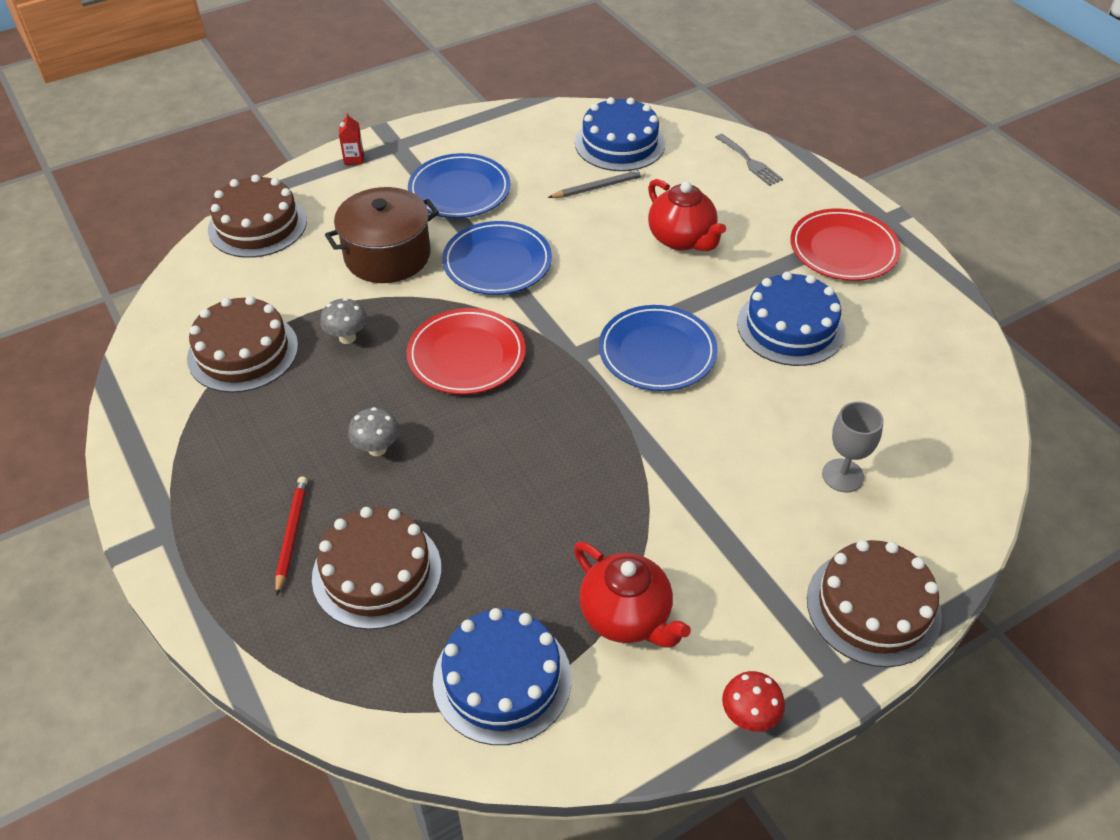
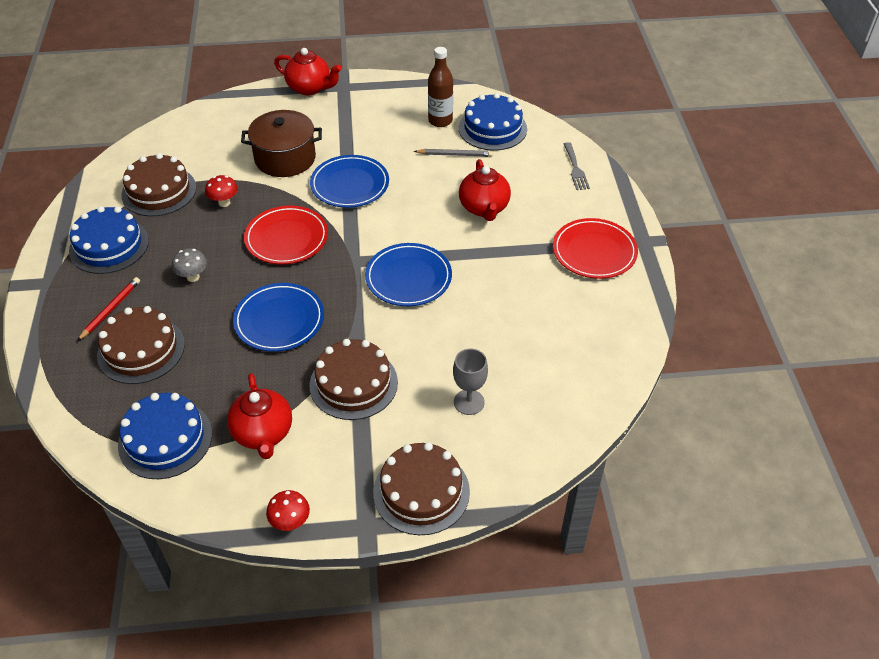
camera: 25 degrees right, 0 degrees up
brown cake [208,174,307,258] -> brown cake moved to [309,339,398,420]
grey mushroom [320,298,367,344] -> red mushroom [205,175,238,207]
red carton [339,113,364,165] -> red teapot [274,48,342,95]
blue plate [408,153,510,218] -> blue plate moved to [233,283,324,352]
blue cake [737,272,845,366] -> blue cake moved to [69,206,149,274]
none -> brown bottle [428,47,453,127]

